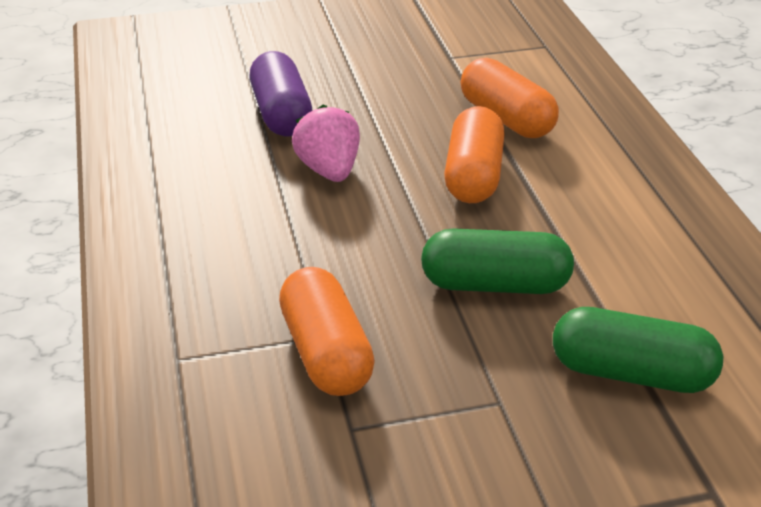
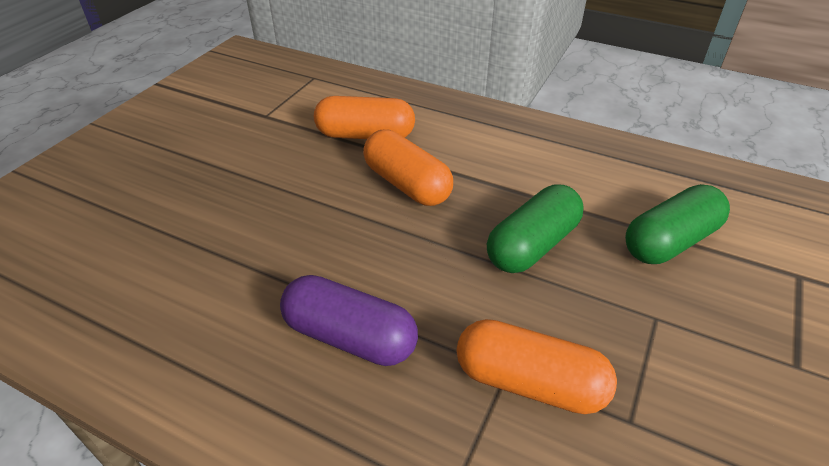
camera: 50 degrees left, 5 degrees up
purple capsule [250,51,312,136] -> purple capsule moved to [280,275,418,366]
pink strawberry [292,104,360,182] -> none

